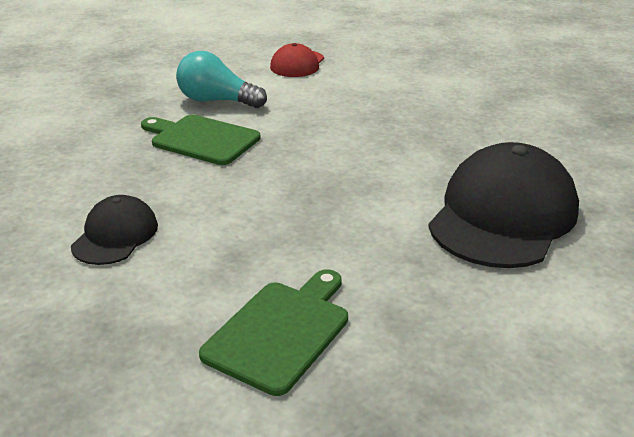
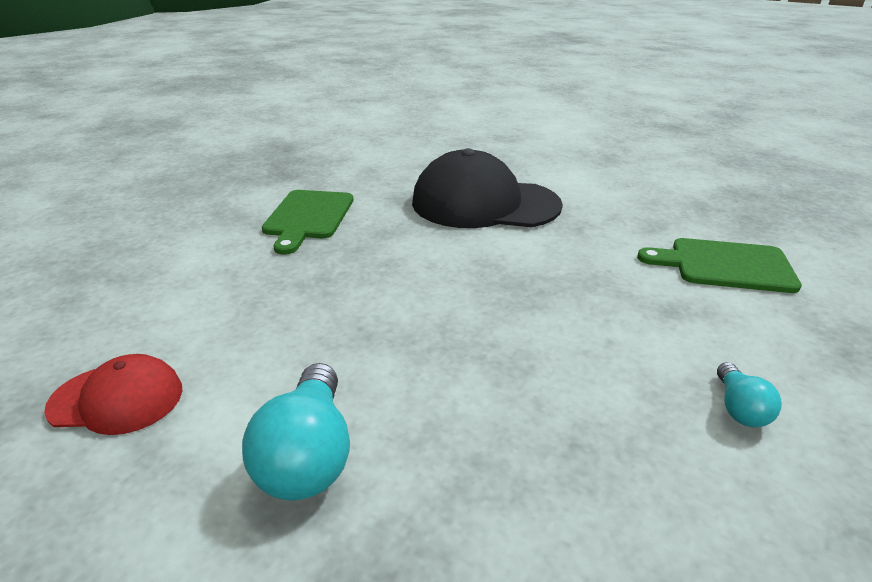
camera: 110 degrees left, 0 degrees up
black cap [71,195,158,265] -> turquoise light bulb [717,362,782,427]
green cutting board [141,115,261,165] -> green cutting board moved to [262,190,353,255]

